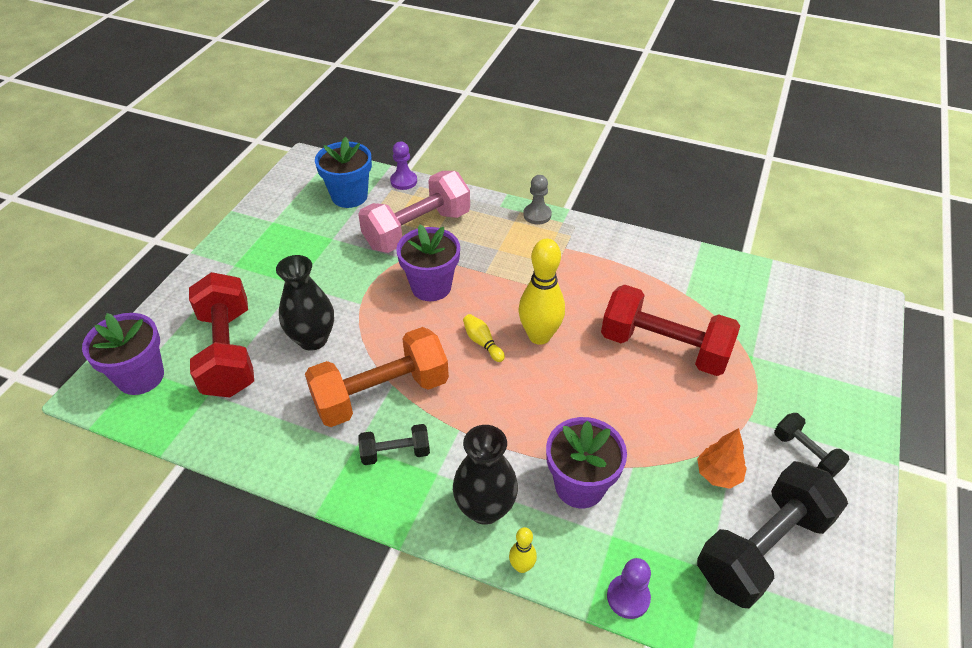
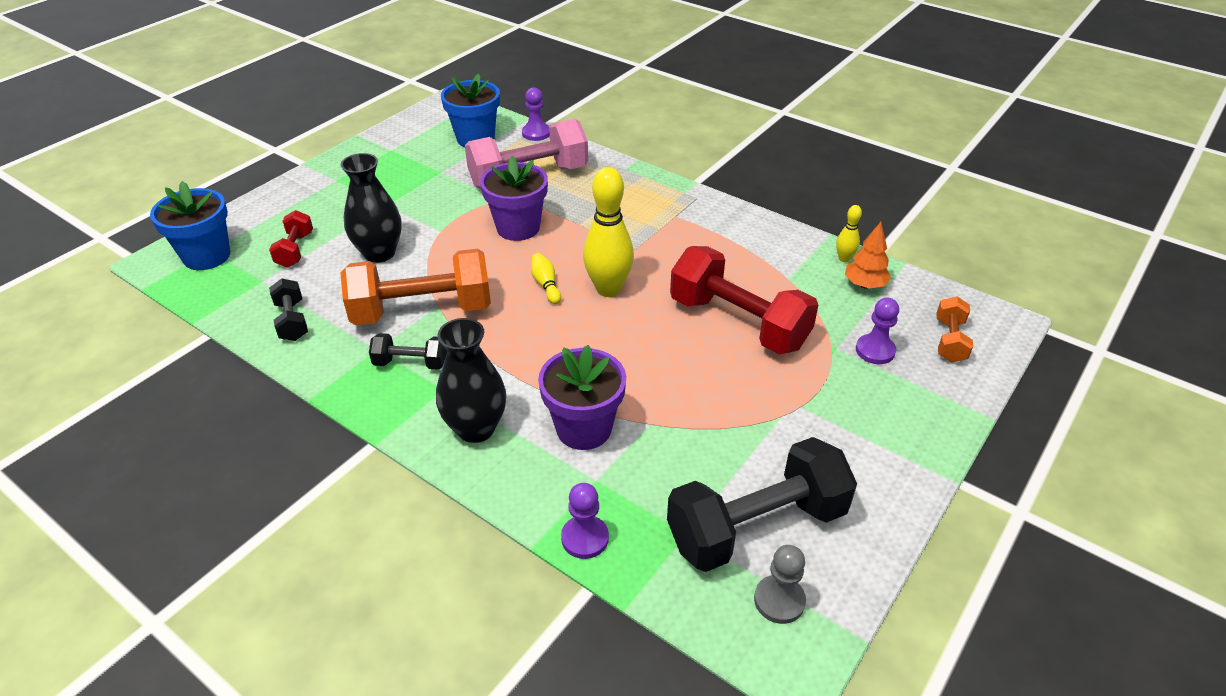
camera: 15 degrees right, 5 degrees down
purple flower pot [82,313,164,395] -> blue flower pot [150,181,230,270]
red dumbbell [189,272,254,397] -> red dumbbell [269,210,313,268], size x0.49
yellow bowling pin [509,527,537,573] -> yellow bowling pin moved to [836,205,862,262]
grey pawn [523,175,552,224] -> grey pawn moved to [754,545,806,624]
orange tree [697,428,747,489] -> orange tree moved to [845,222,891,289]
black dumbbell [774,413,849,478] -> black dumbbell moved to [269,278,308,341]
none -> purple pawn [856,298,899,364]
none -> orange dumbbell [936,296,973,363]

